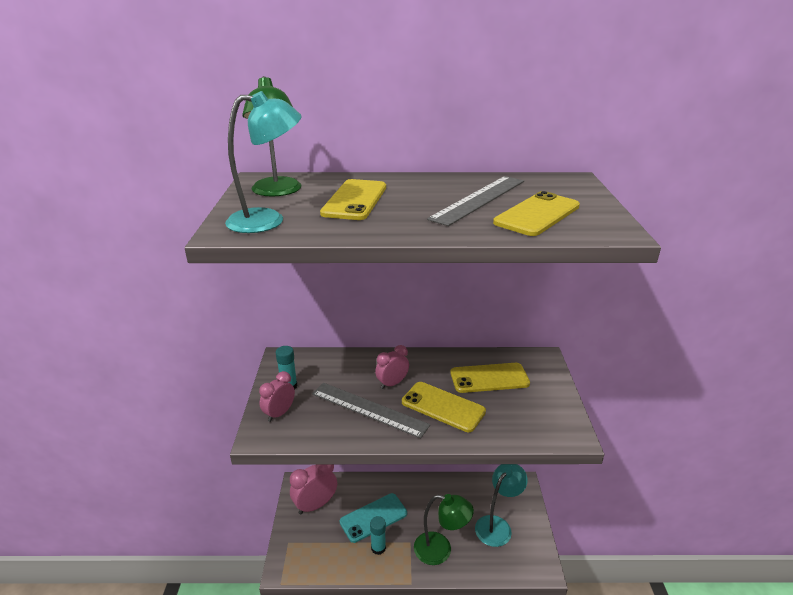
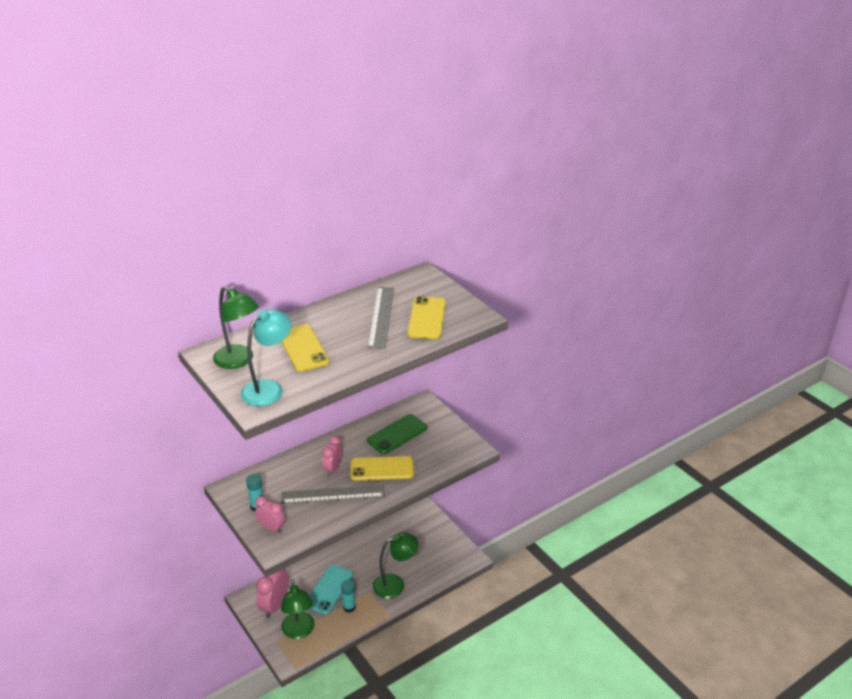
camera: 35 degrees left, 5 degrees up
pink clock [259,371,295,422] -> pink clock turned 120 degrees clockwise [255,496,285,533]
yellow phone [450,363,530,393] -> green phone [367,414,427,454]
turquoise lamp [475,464,528,547] -> none
none -> green lamp [281,579,314,639]

